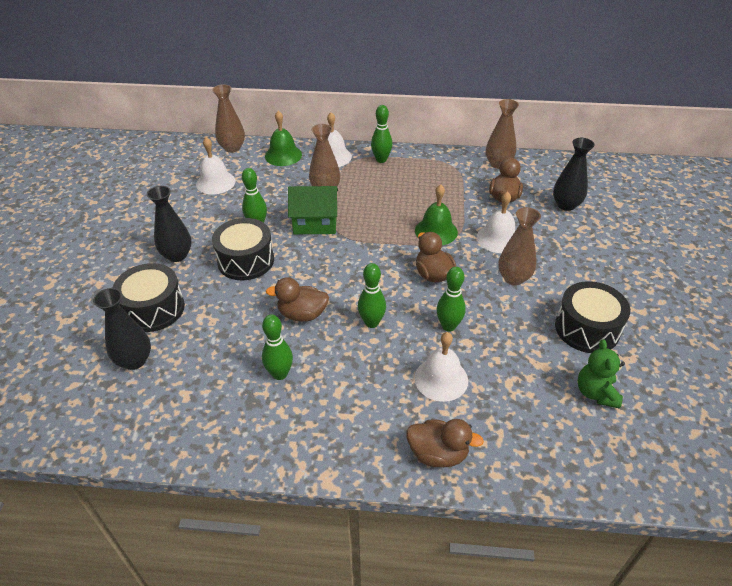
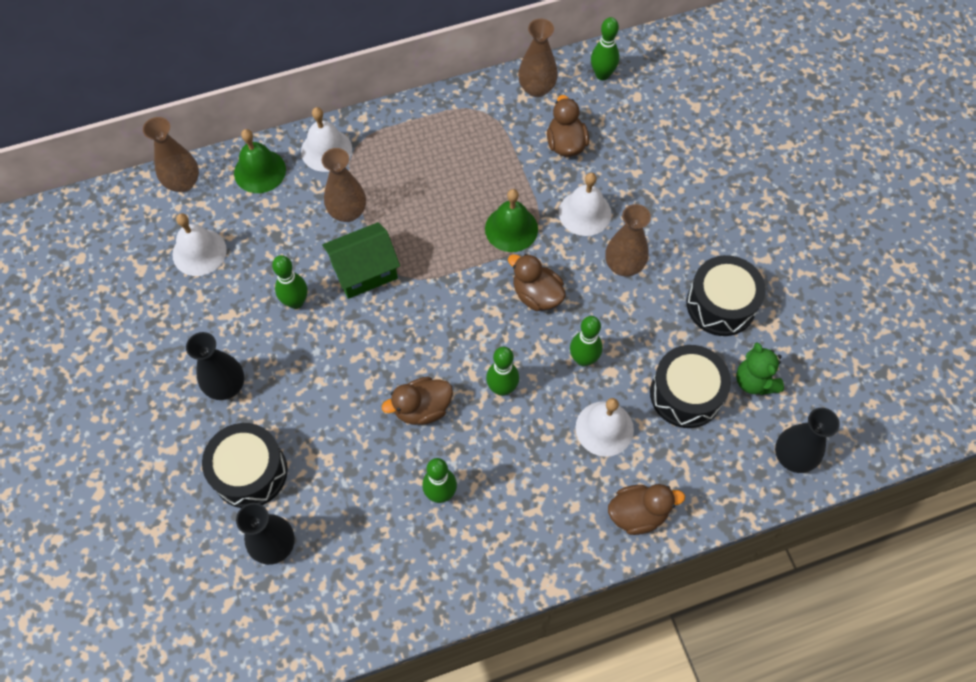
camera: 25 degrees left, 20 degrees up
black drum [212,218,274,280] -> black drum moved to [650,345,731,428]
green bowling pin [371,105,392,163] -> green bowling pin moved to [591,17,619,80]
black vase [553,138,595,211] -> black vase moved to [775,408,840,473]

